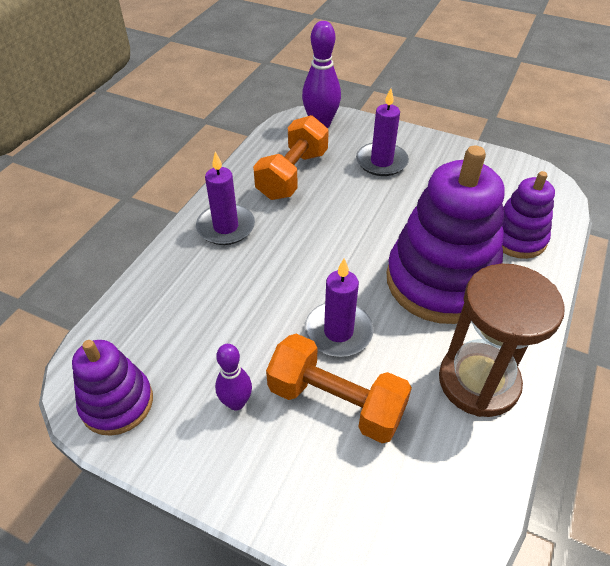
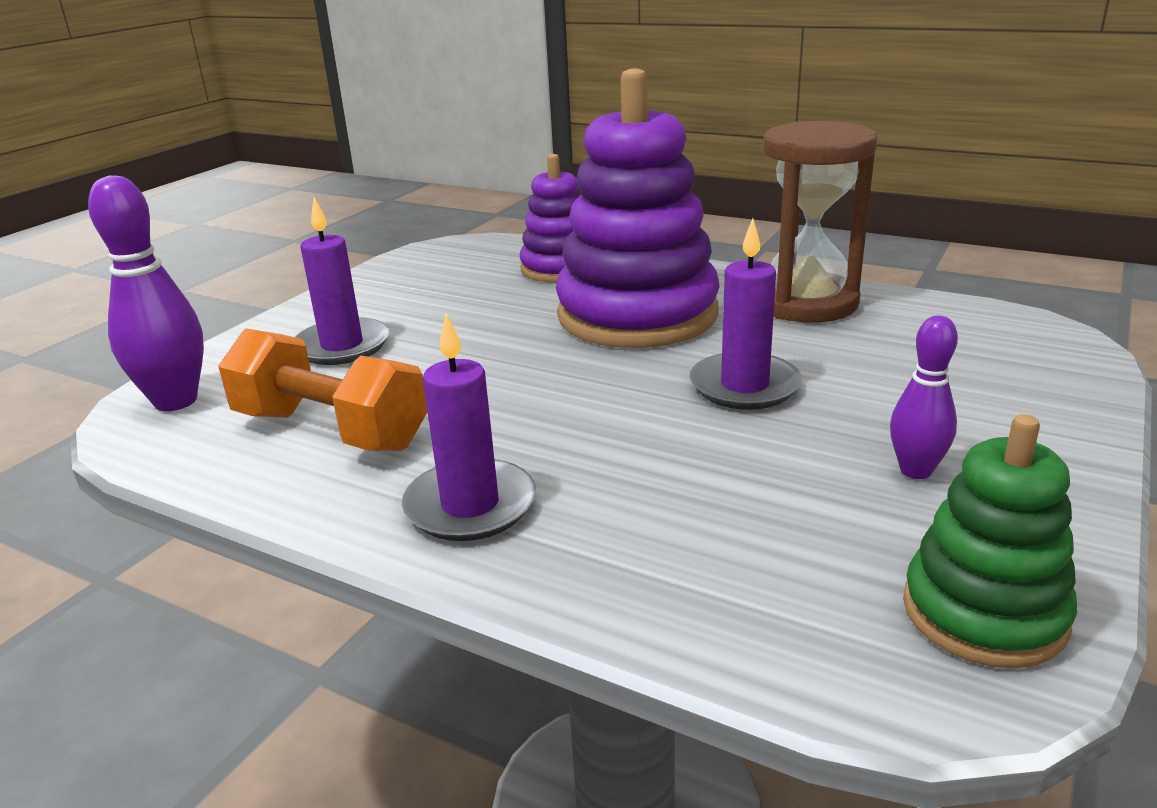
camera: 85 degrees left, 20 degrees down
purple stacking toy [72,340,153,436] -> green stacking toy [903,414,1077,668]
orange dumbbell [266,334,412,443] -> none

